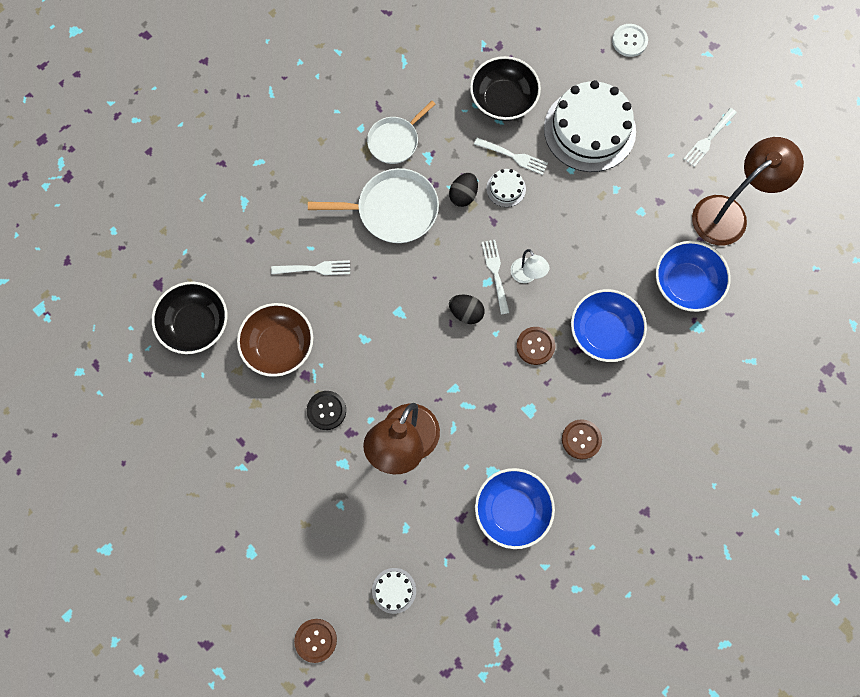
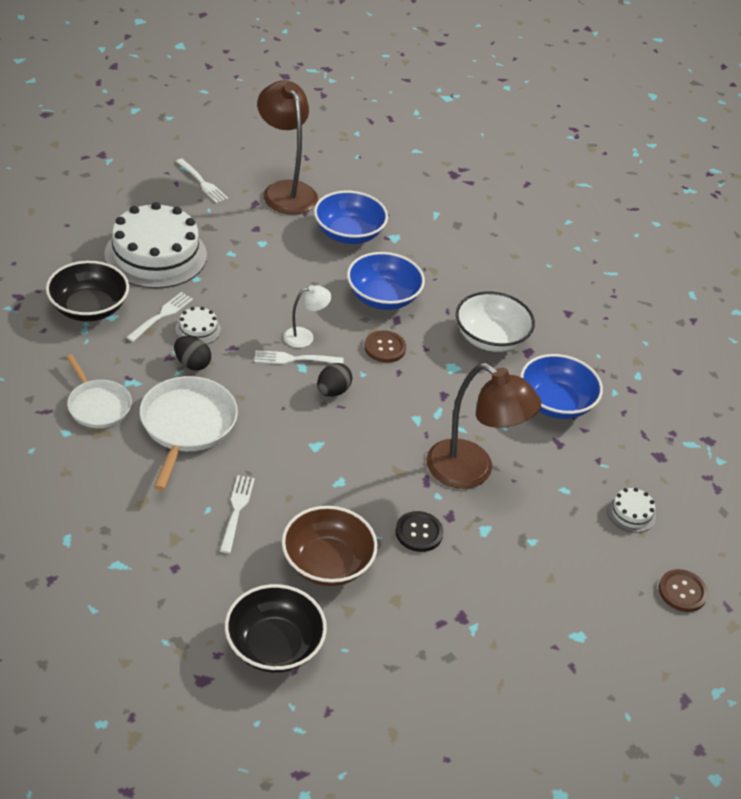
camera: 85 degrees left, 30 degrees down
brown button [562,419,602,459] -> white bowl [456,291,535,352]
white button [612,24,648,57] -> none

